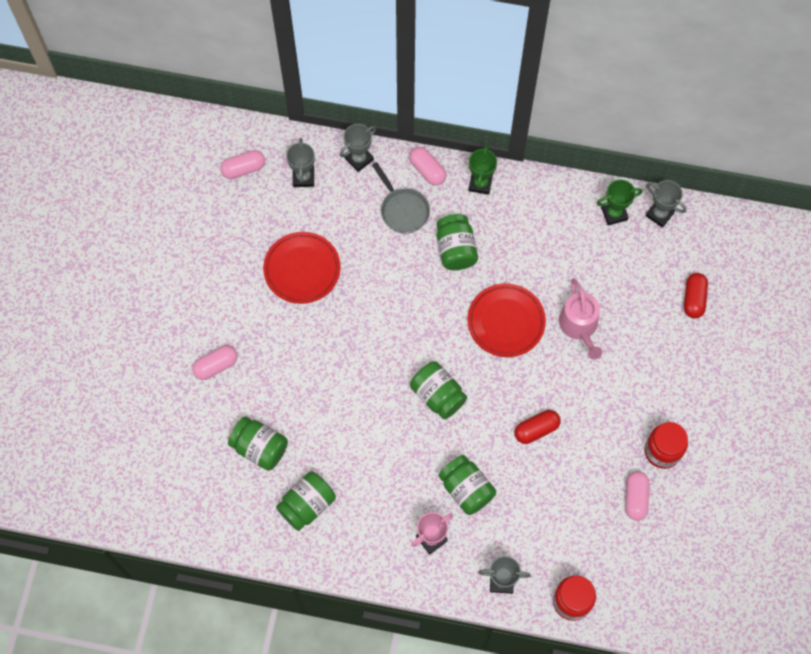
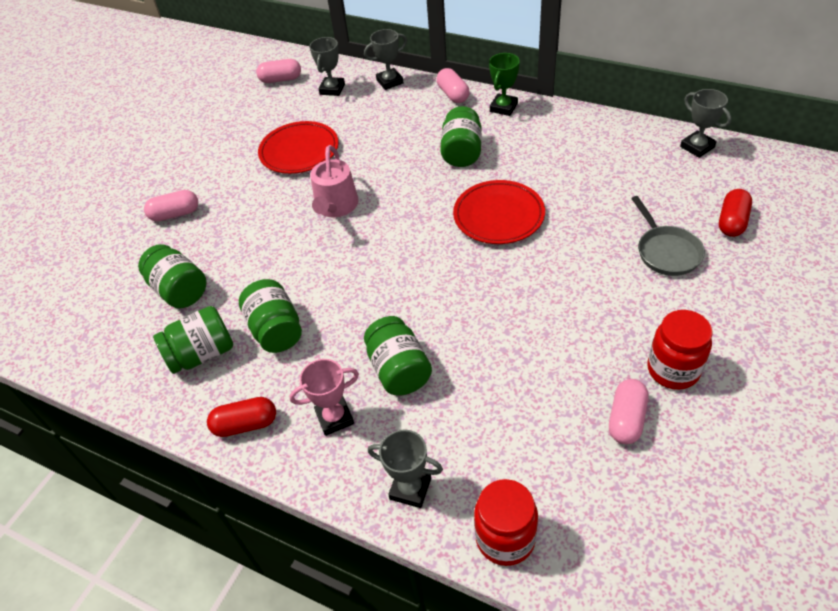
camera: 20 degrees right, 20 degrees down
grey pan [372,162,430,234] -> grey pan moved to [631,196,705,276]
green jar [410,361,467,419] -> green jar moved to [239,279,302,353]
red capsule [515,410,560,444] -> red capsule moved to [207,397,276,437]
pink watering can [559,279,602,359] -> pink watering can moved to [310,145,358,217]
green trophy [597,179,642,225] -> none

